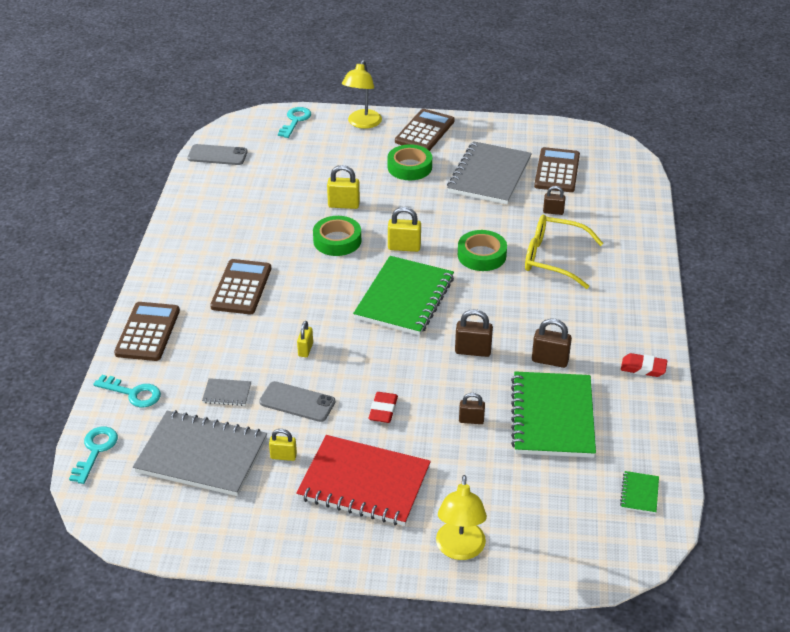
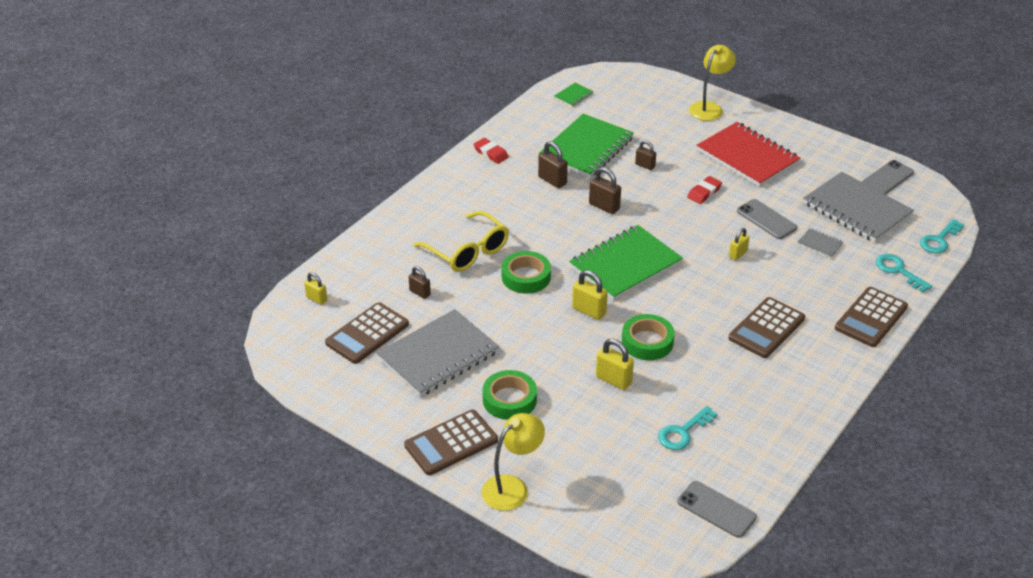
camera: 150 degrees left, 0 degrees up
yellow padlock [269,429,297,461] -> yellow padlock moved to [304,272,327,305]
turquoise key [278,107,311,138] -> turquoise key moved to [658,406,717,450]
none -> grey phone [862,160,914,195]

